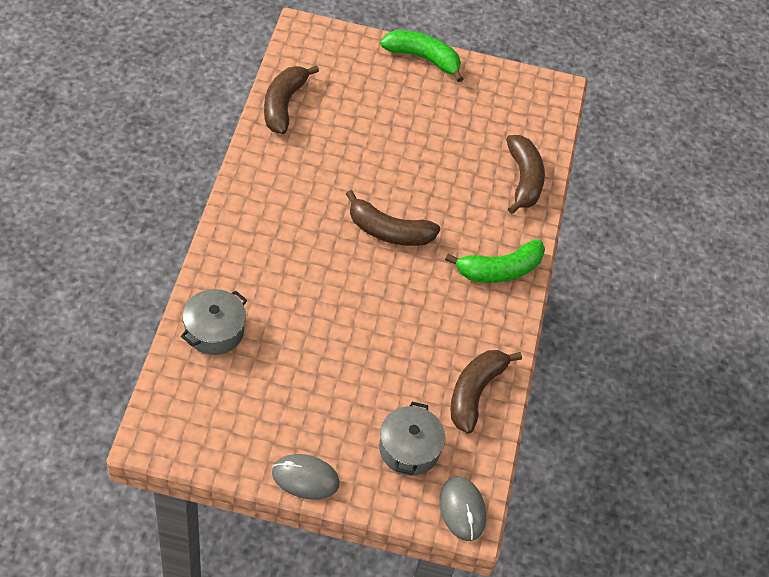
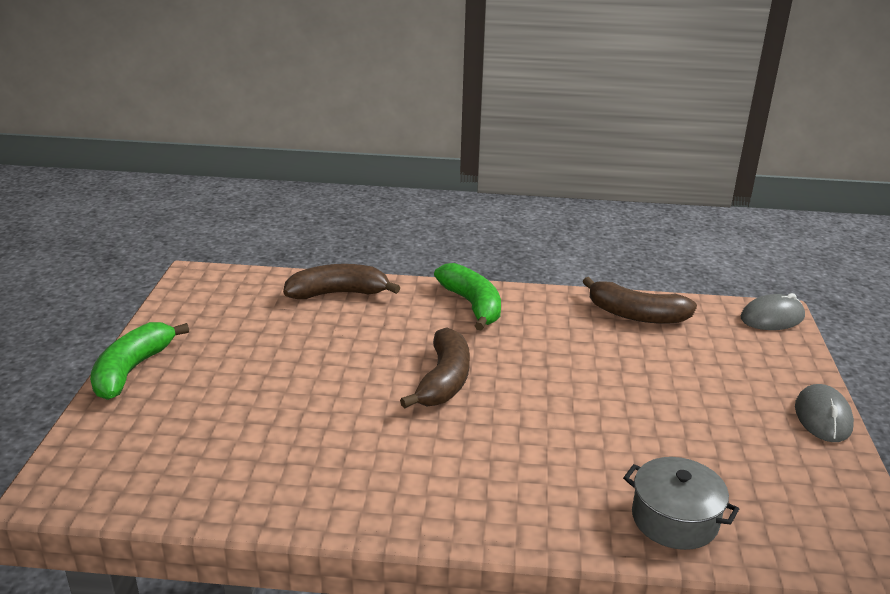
camera: 90 degrees left, 25 degrees down
brown banana [264,65,319,134] -> none
grey pot [379,402,445,476] -> none

